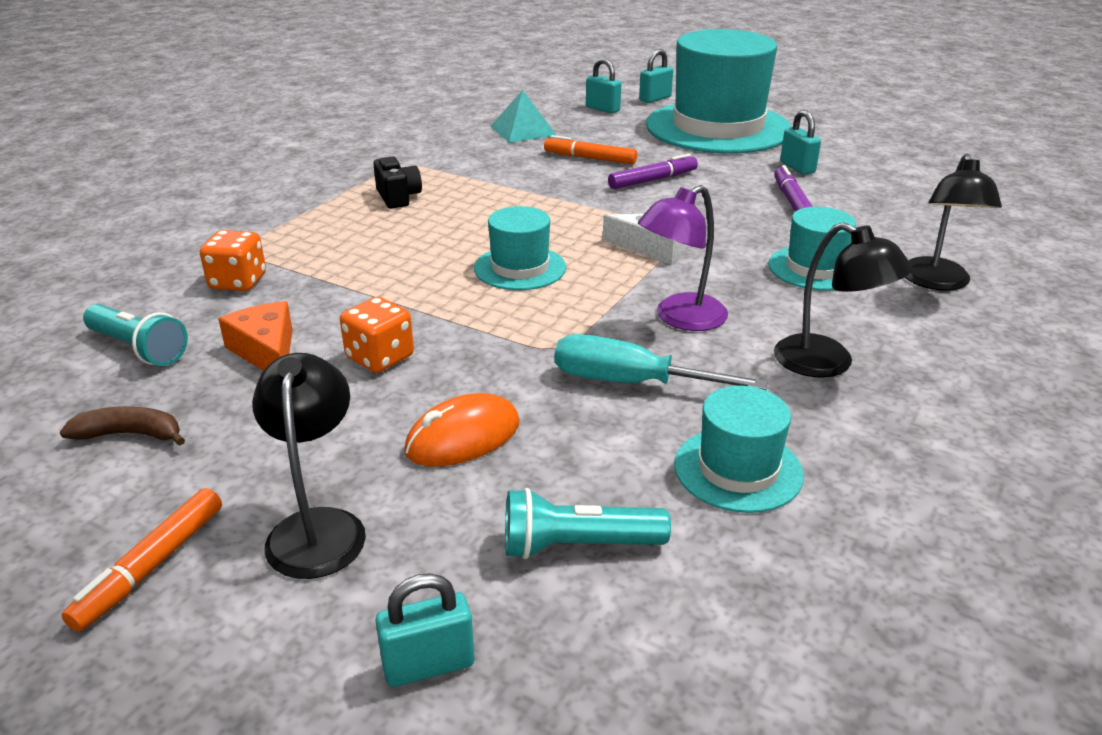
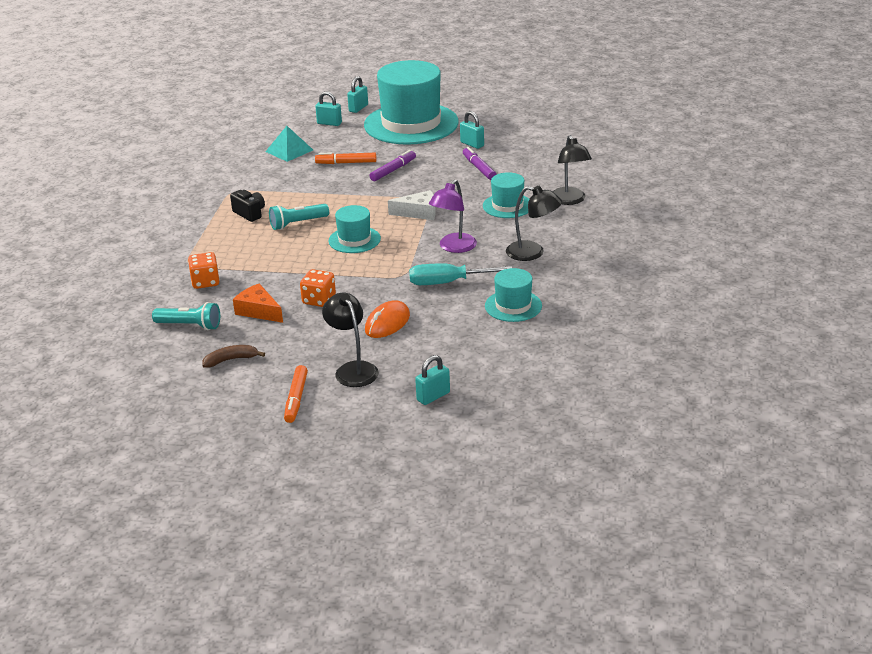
camera: 20 degrees left, 0 degrees up
turquoise flashlight [505,488,671,559] -> turquoise flashlight moved to [269,204,329,230]

